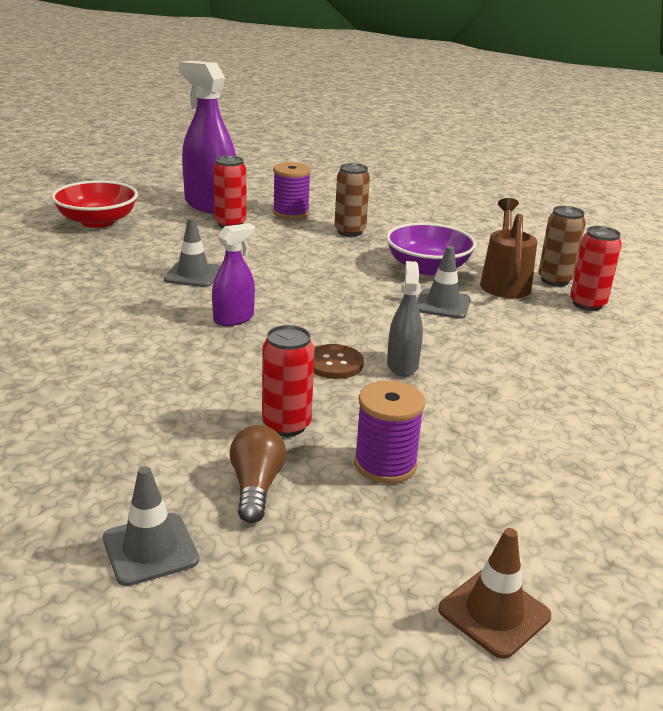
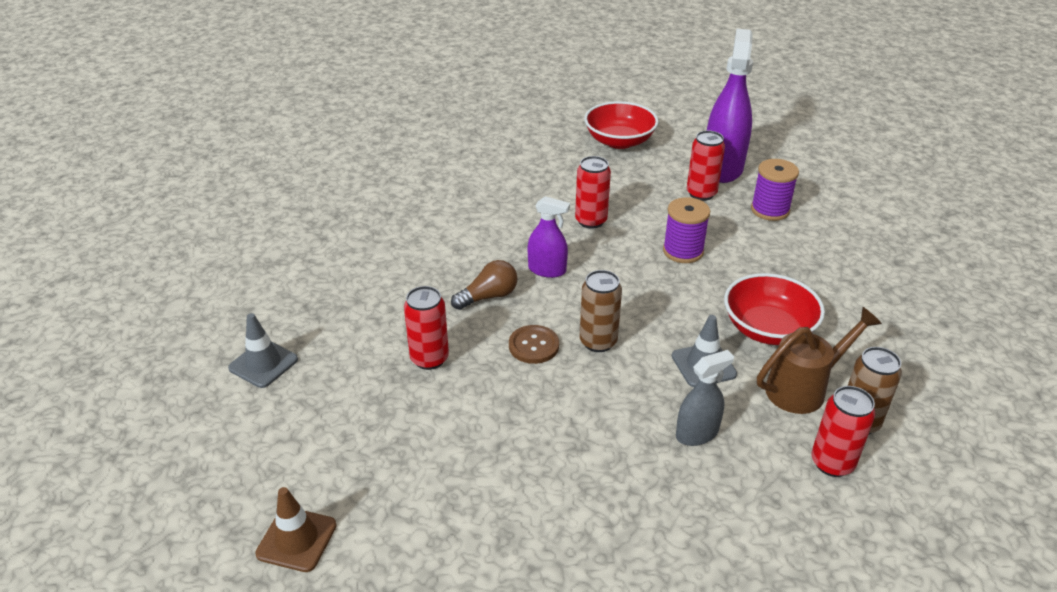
camera: 60 degrees right, 10 degrees up
grey traffic cone [164,218,221,287] -> red can [575,156,611,229]
brown light bulb [230,425,286,523] -> brown light bulb moved to [451,260,517,310]
brown can [334,163,370,237] -> brown can moved to [580,270,622,352]
purple spool [354,380,425,484] -> purple spool moved to [663,197,710,263]
purple bowl [386,223,476,275] -> red bowl [724,273,825,345]
grey spray bottle [387,261,423,377] -> grey spray bottle moved to [676,350,734,446]

